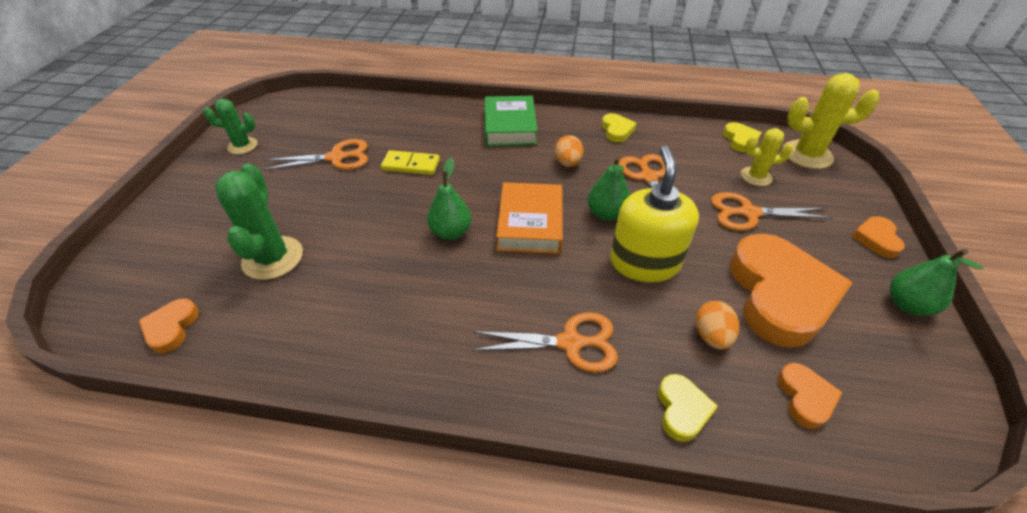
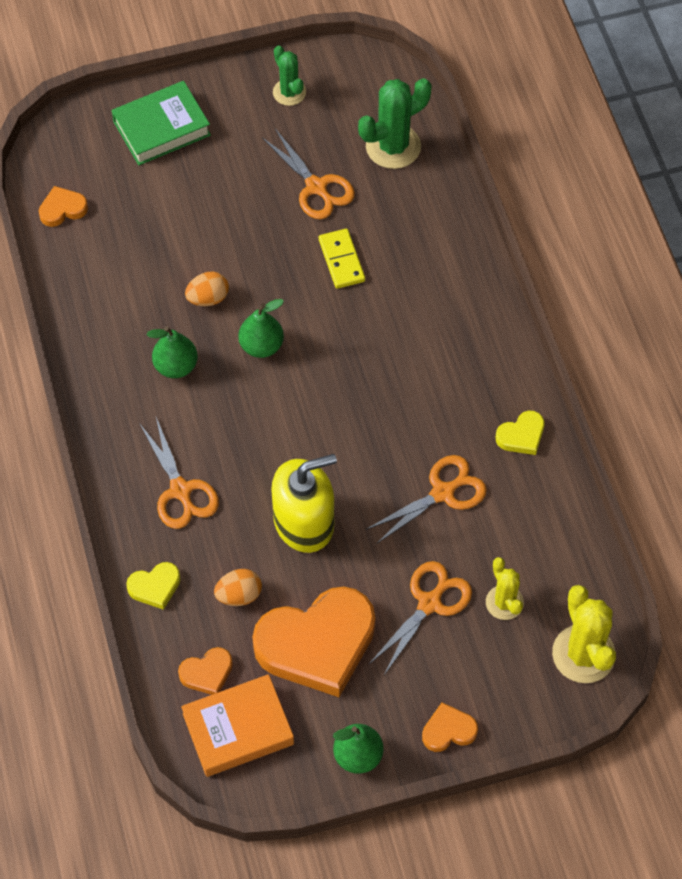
camera: 65 degrees right, 15 degrees up
green cactus [215,163,303,280] -> green cactus moved to [358,78,432,169]
green book [484,96,537,146] -> green book moved to [112,81,211,165]
orange book [496,182,563,254] -> orange book moved to [181,674,294,777]
orange egg [555,135,583,167] -> orange egg moved to [185,271,229,306]
green pear [588,156,630,221] -> green pear moved to [147,326,198,378]
orange scissors [711,192,832,231] -> orange scissors turned 60 degrees clockwise [369,561,472,675]
yellow heart [723,122,762,152] -> none

